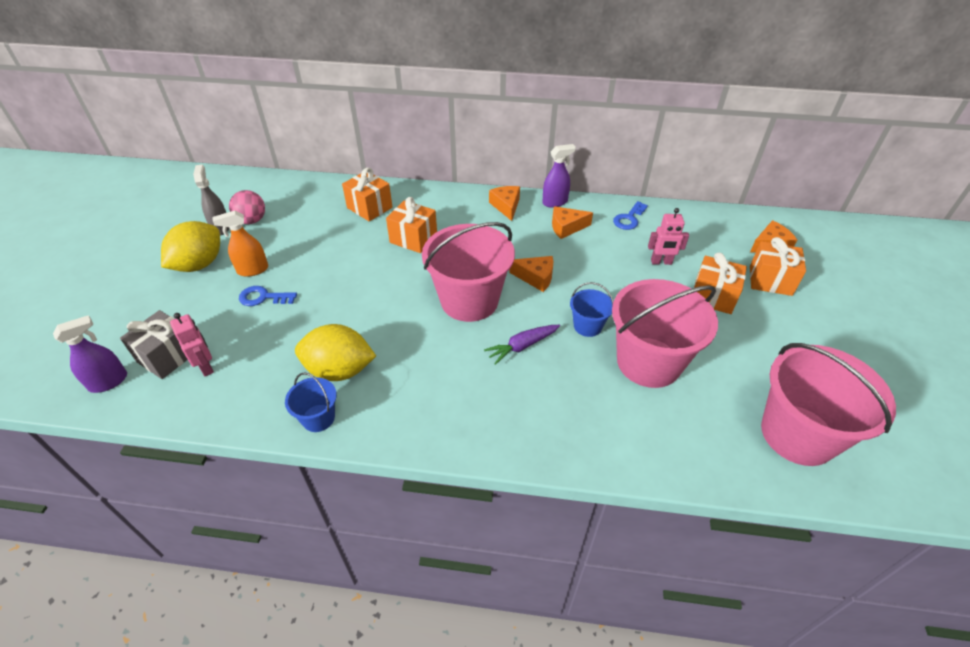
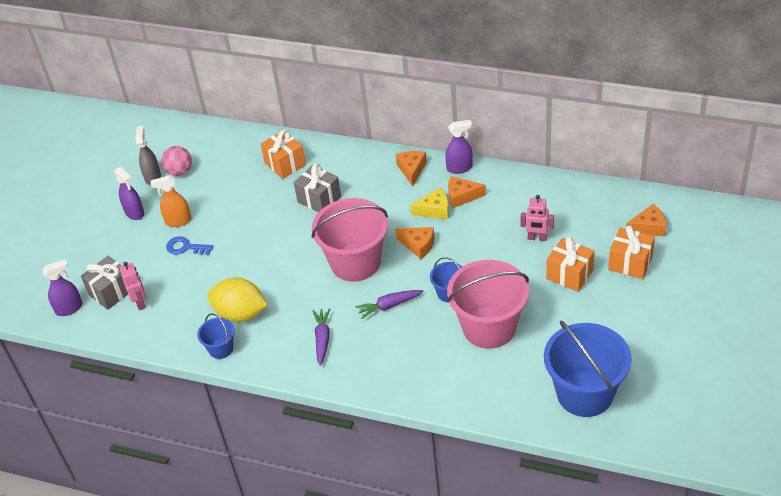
camera: 15 degrees right, 0 degrees up
yellow lemon [161,221,220,272] -> purple spray bottle [114,166,144,220]
orange gift [386,197,437,253] -> grey gift [294,164,341,213]
blue key [613,201,648,230] -> none
pink bucket [761,343,896,466] -> blue bucket [544,321,632,417]
none -> purple carrot [312,308,330,366]
none -> yellow cheese [410,188,449,219]

